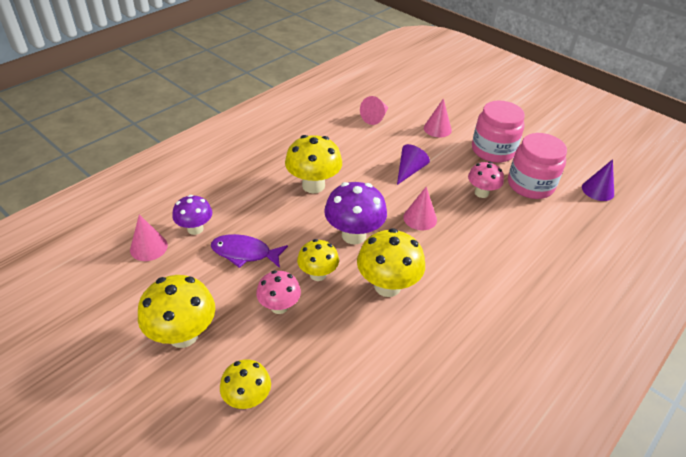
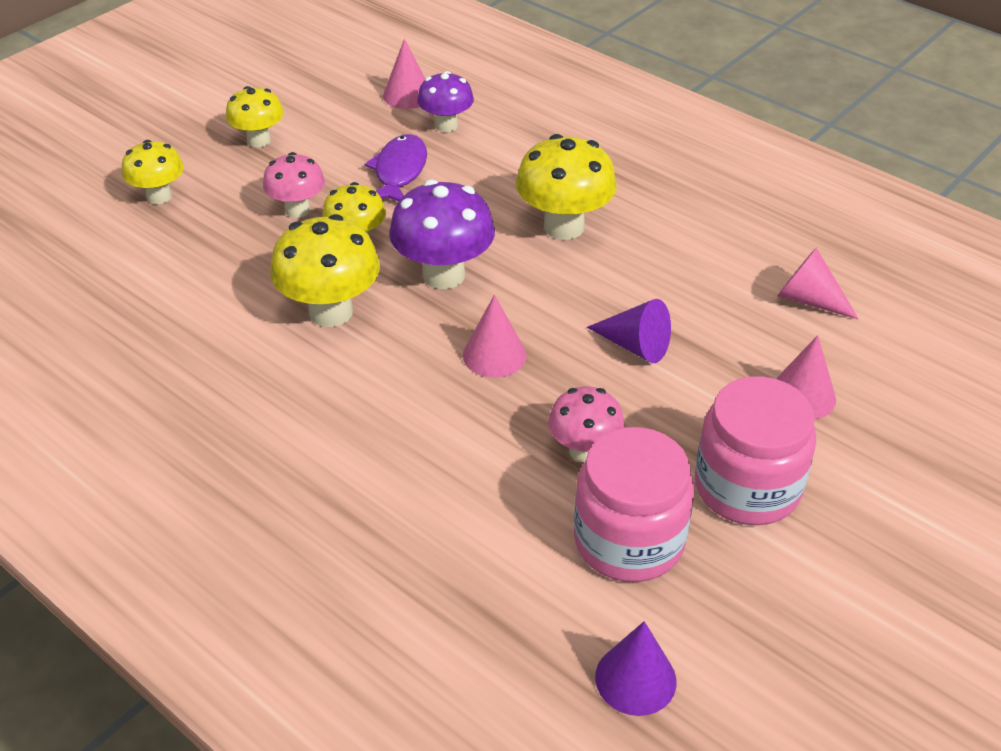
camera: 90 degrees right, 0 degrees up
yellow mushroom [138,275,215,348] -> yellow mushroom [226,86,284,147], size x0.63

